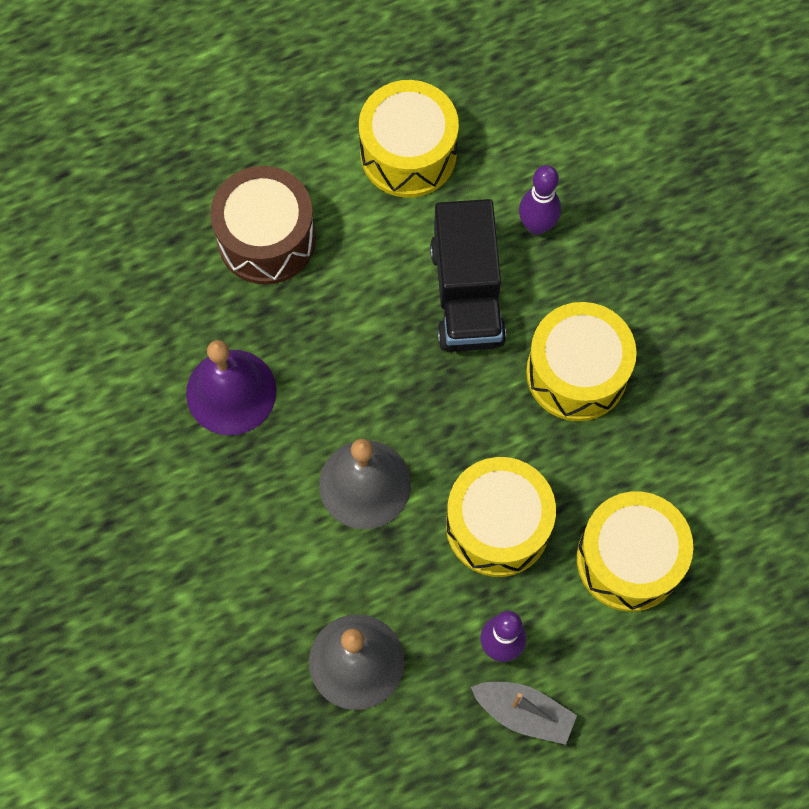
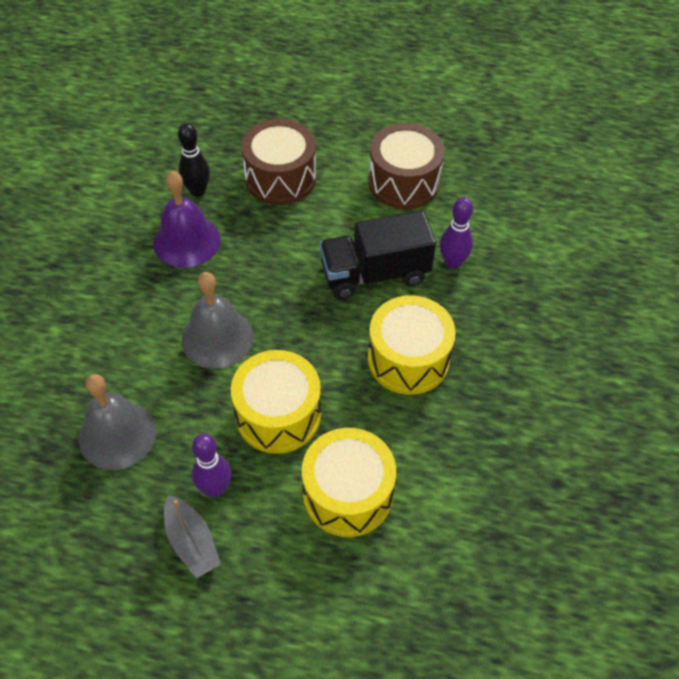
camera: 35 degrees right, 15 degrees down
yellow drum [359,80,459,198] -> brown drum [369,123,445,209]
black truck [430,199,506,352] -> black truck turned 45 degrees clockwise [319,211,436,299]
none -> black bowling pin [178,123,210,197]

